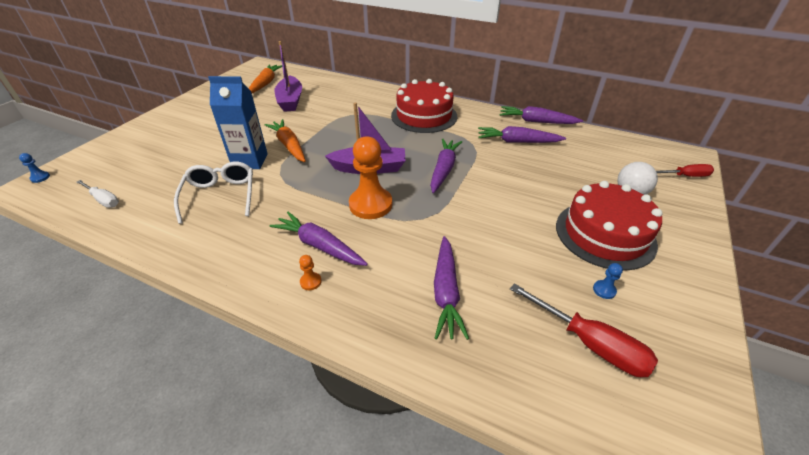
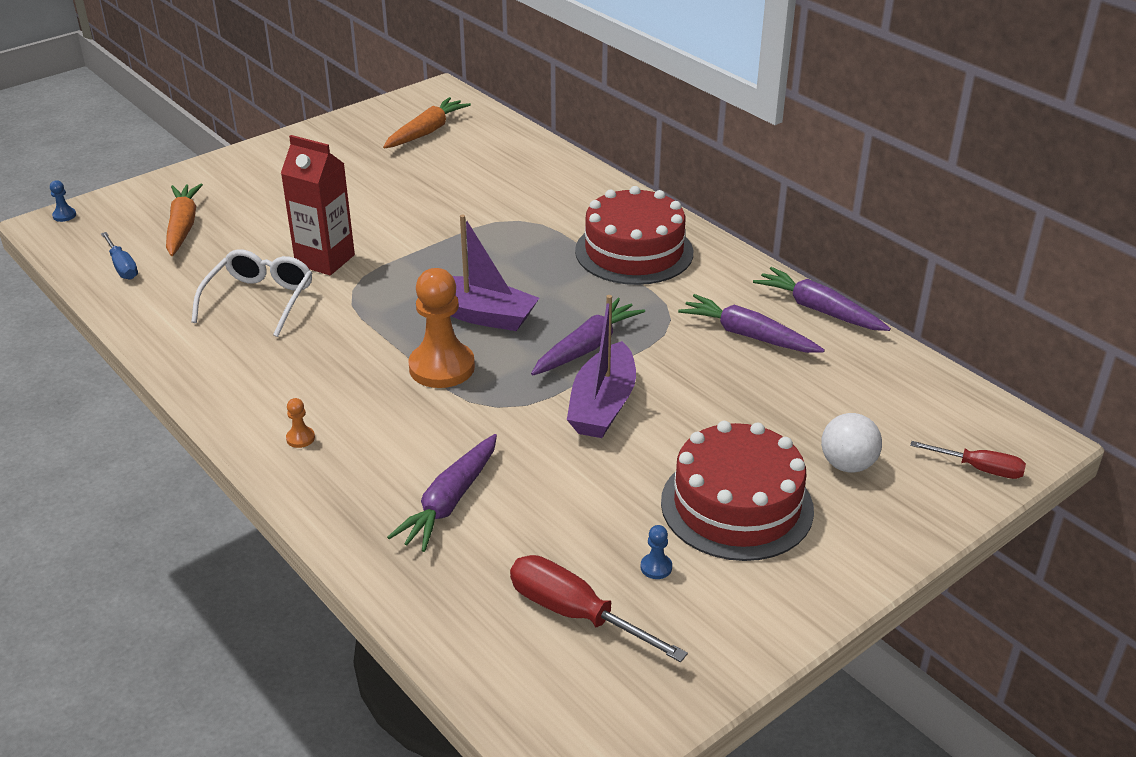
camera: 25 degrees right, 5 degrees down
white screwdriver [76,180,119,208] -> blue screwdriver [101,232,138,280]
blue carton [208,76,268,169] -> red carton [281,135,355,275]
orange carrot [264,119,306,162] -> orange carrot moved to [166,184,203,256]
purple carrot [269,212,368,266] -> none
purple boat [274,41,302,112] -> purple boat moved to [567,295,636,438]
red screwdriver [510,283,658,377] -> red screwdriver turned 150 degrees clockwise [510,555,688,662]

